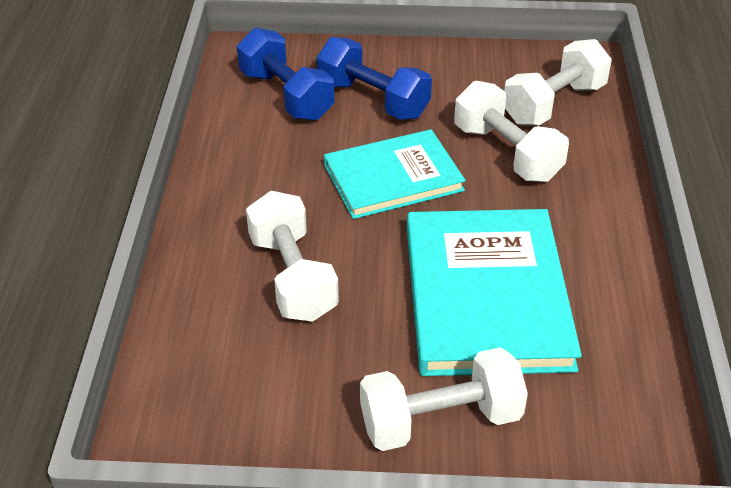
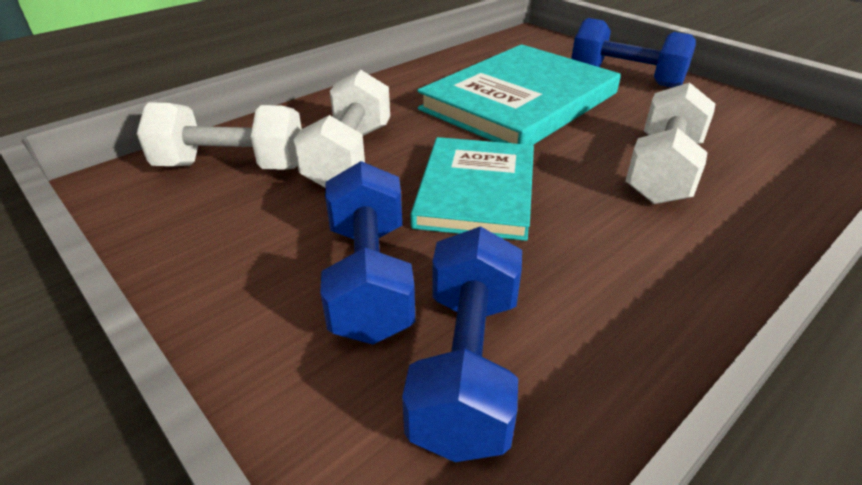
camera: 135 degrees left, 5 degrees down
turquoise book [324,129,466,219] -> turquoise book turned 75 degrees clockwise [411,137,534,241]
white dumbbell [360,347,528,451] -> blue dumbbell [571,18,696,88]

